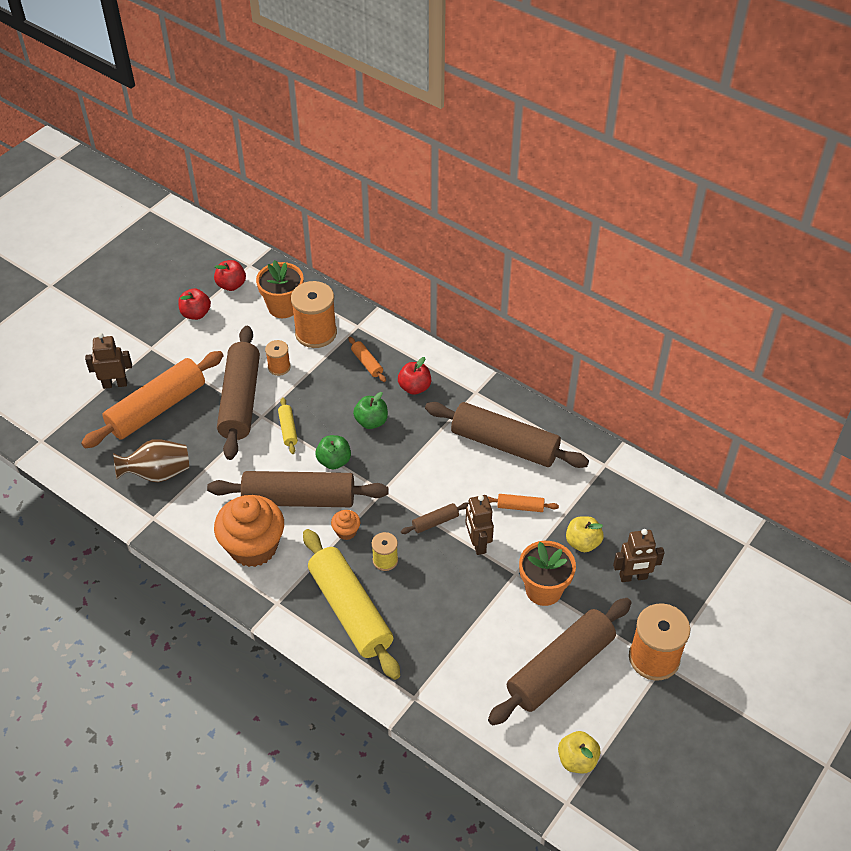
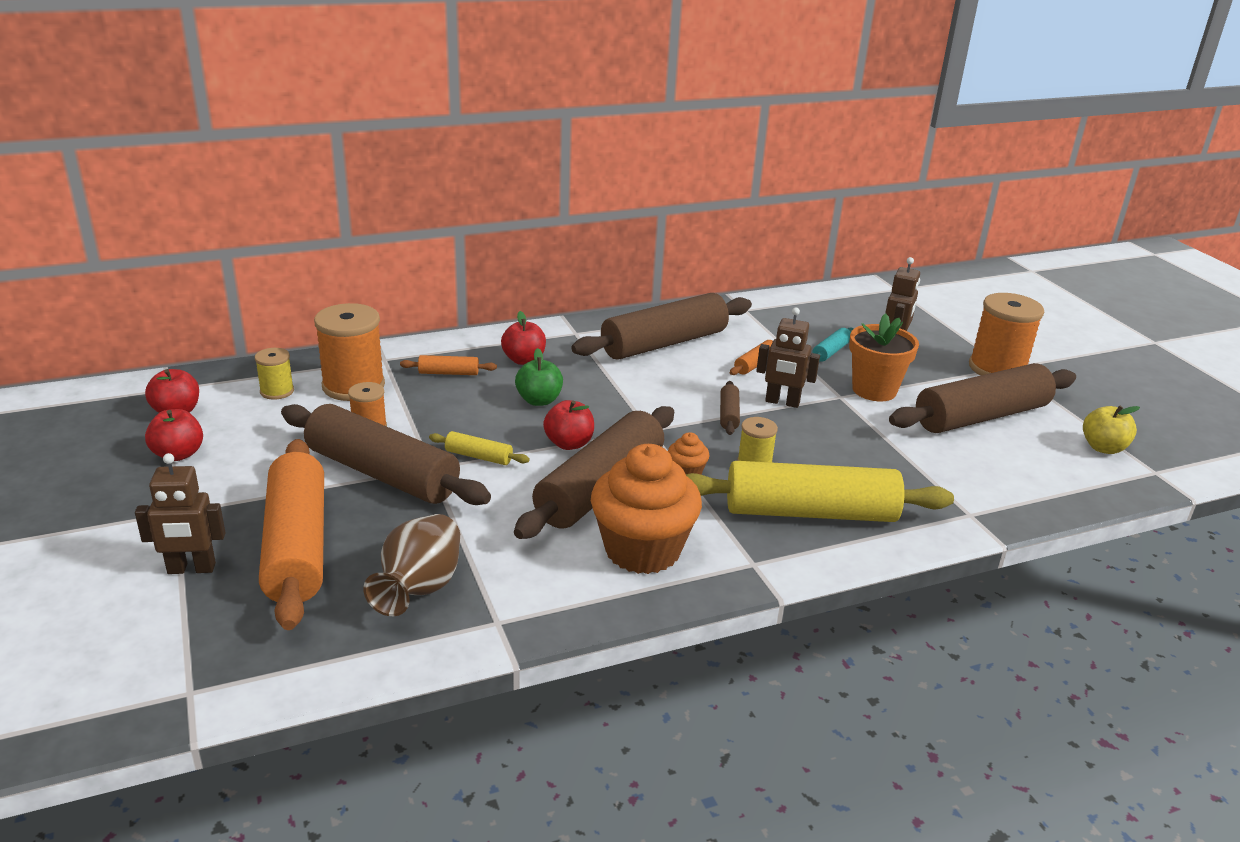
camera: 60 degrees left, 20 degrees down
brown robot [85,333,132,389] -> brown robot turned 120 degrees counterclockwise [135,453,226,574]
orange flower pot [256,260,303,318] -> yellow spool [255,348,294,400]
green apple [315,435,351,469] -> red apple [543,400,594,450]
brown rolling pin [488,598,632,725] -> brown rolling pin turned 75 degrees clockwise [889,363,1076,433]
yellow apple [566,516,604,552] -> turquoise rolling pin [813,327,854,362]

